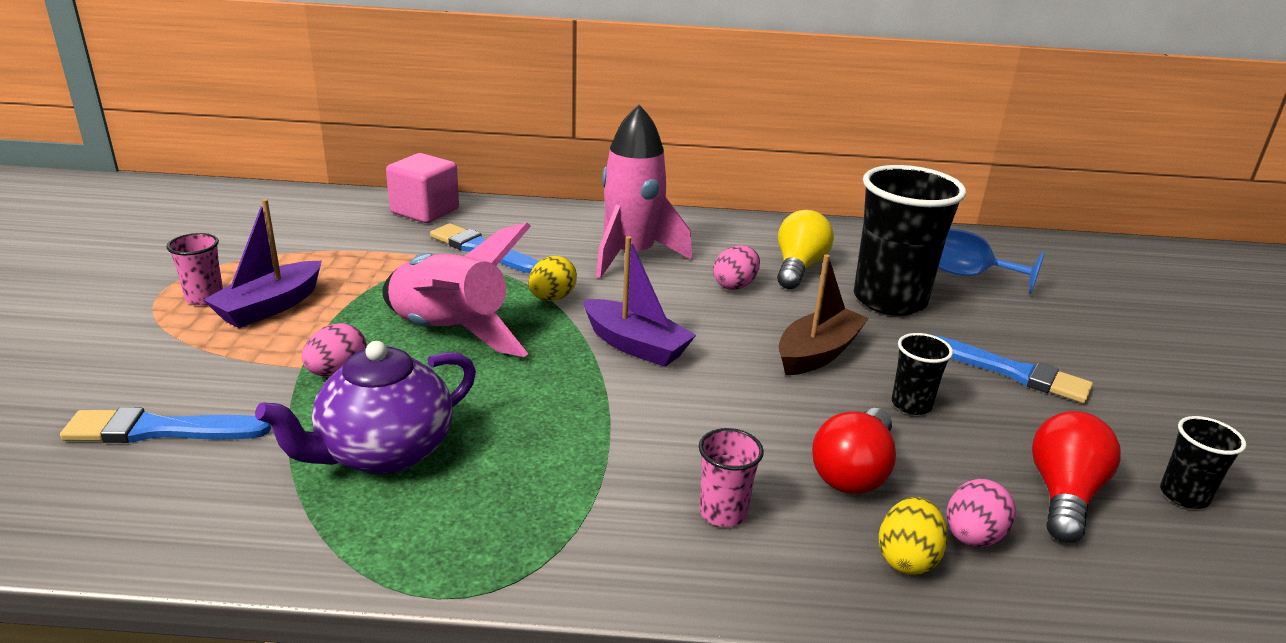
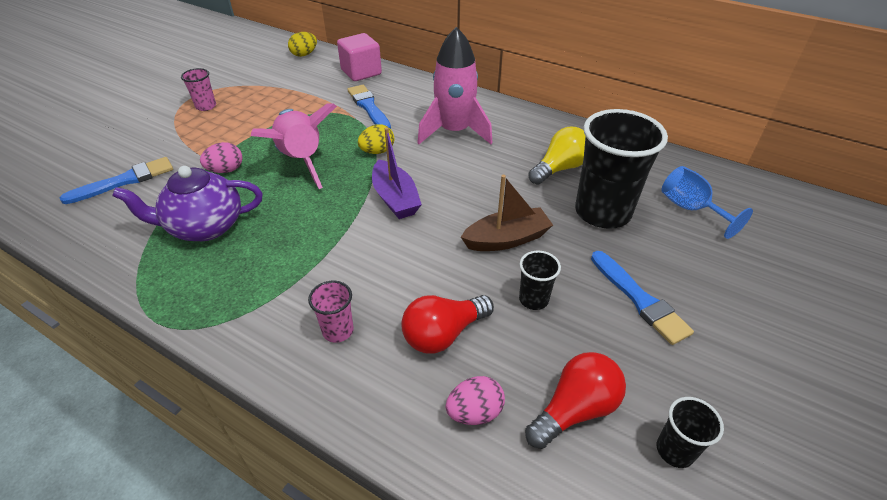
camera: 30 degrees right, 15 degrees up
blue brush [60,407,271,443] -> blue brush turned 120 degrees clockwise [60,157,173,204]
purple boat [203,199,322,328] -> none
pink egg [713,245,760,290] -> none
yellow egg [879,497,947,575] -> yellow egg moved to [288,32,317,57]

